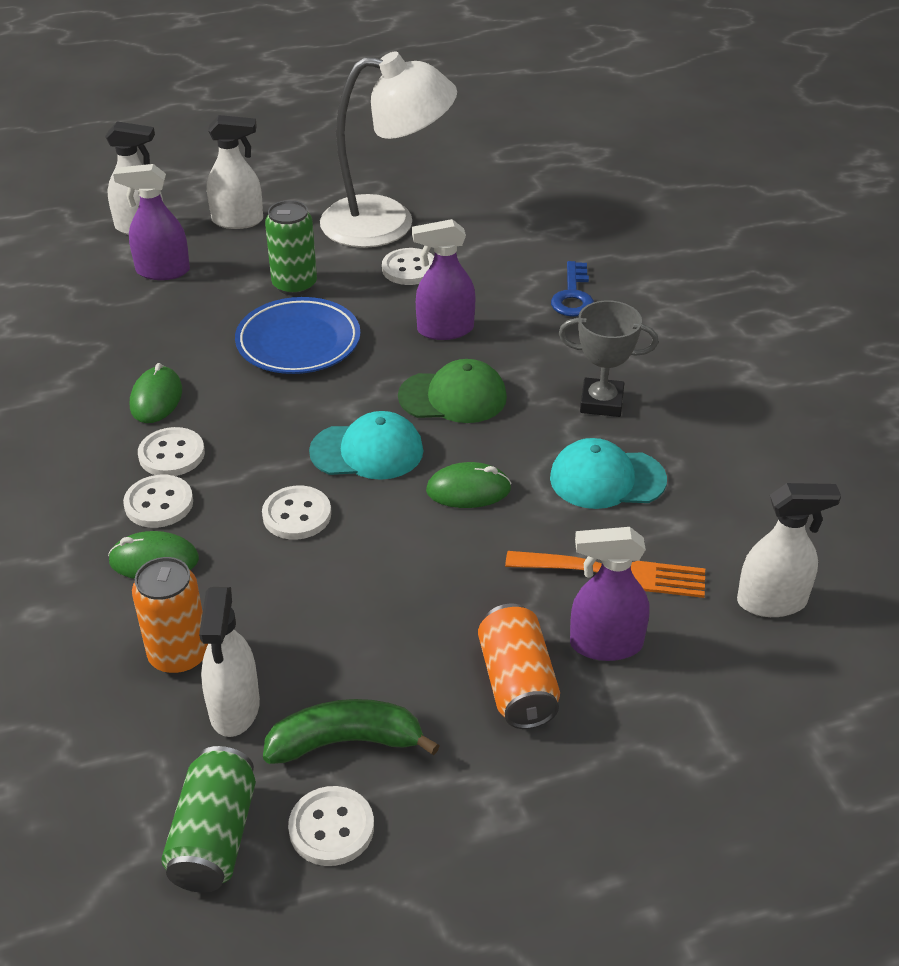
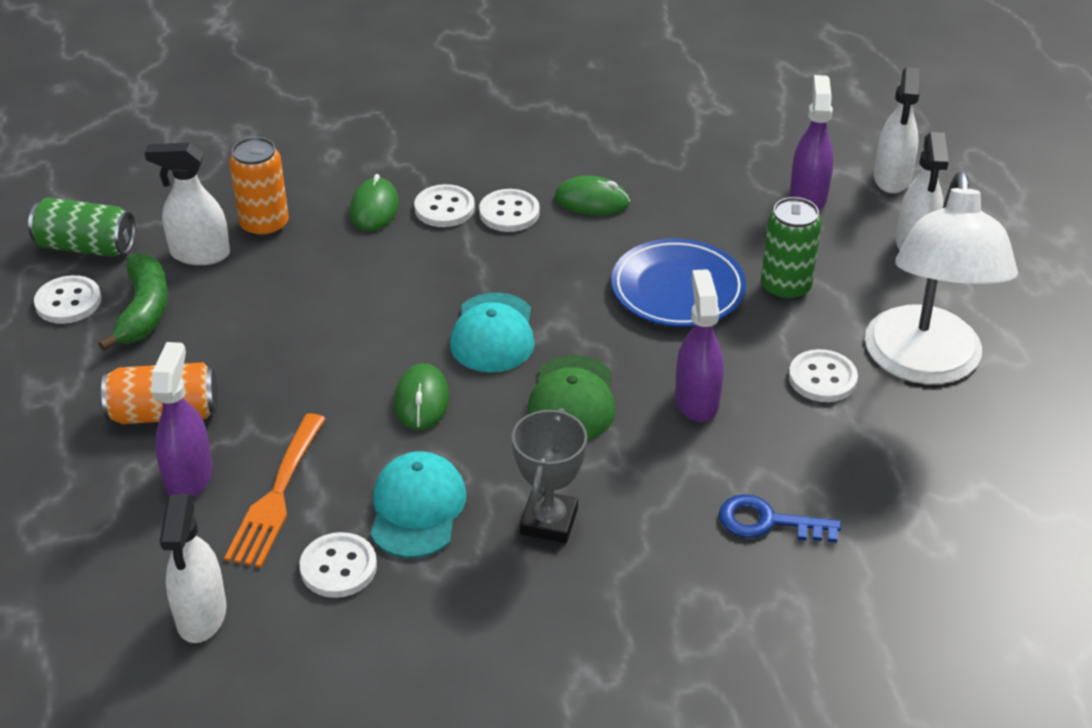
camera: 95 degrees right, 0 degrees up
white button [262,486,331,540] -> white button moved to [300,532,377,598]

